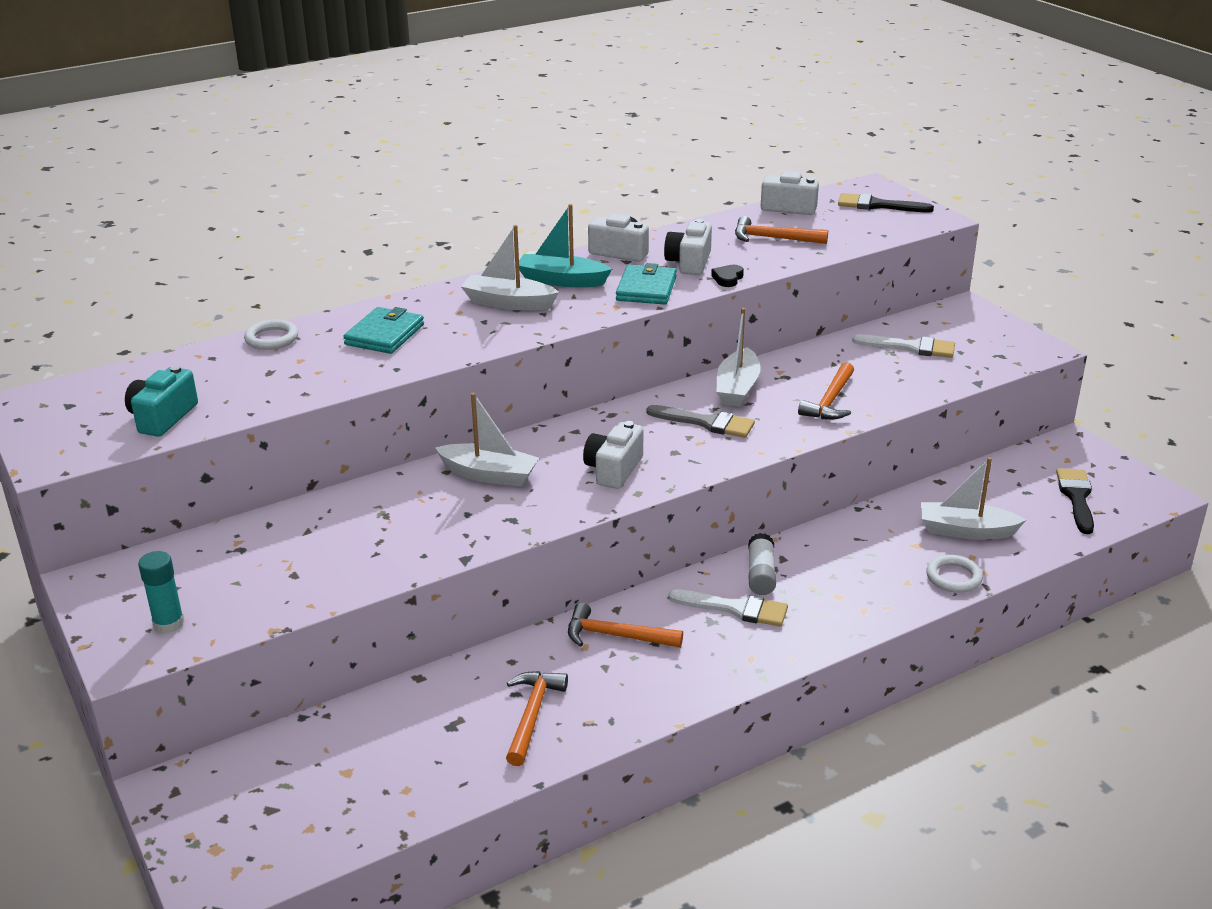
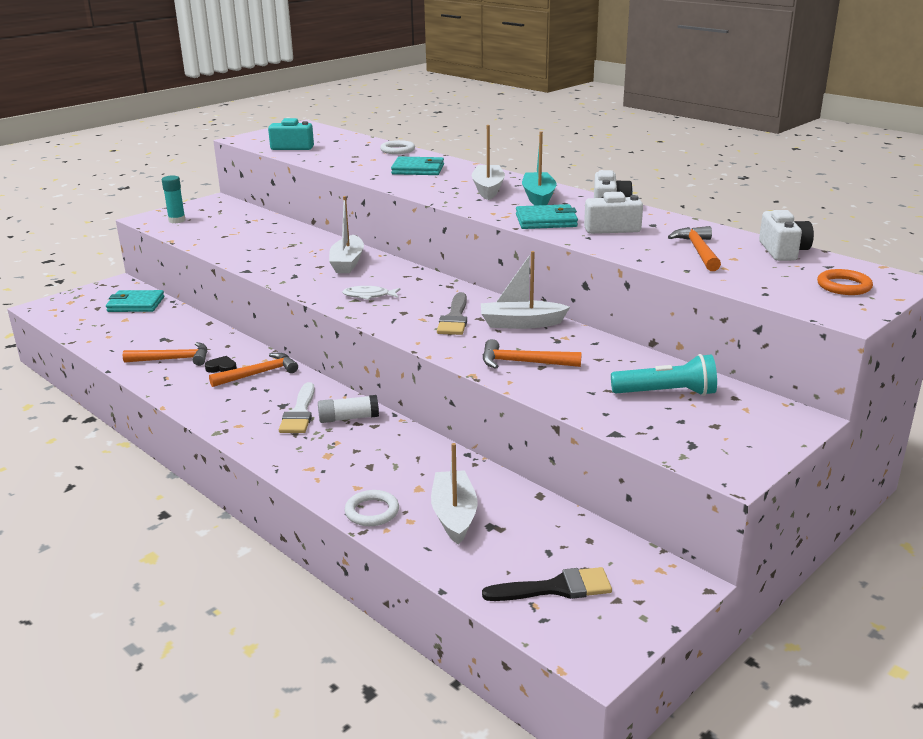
camera: 75 degrees right, 5 degrees down
orange hammer [568,603,683,648] -> orange hammer turned 60 degrees clockwise [209,353,298,387]
white camera [583,421,643,489] -> white fish [342,286,400,300]
black heart [711,265,744,287] -> black heart moved to [205,356,237,373]
black brush [838,193,934,212] -> orange ring [817,269,873,295]
white brush [852,334,955,358] -> turquoise flashlight [611,354,717,396]
none -> turquoise wallet [106,290,164,312]

